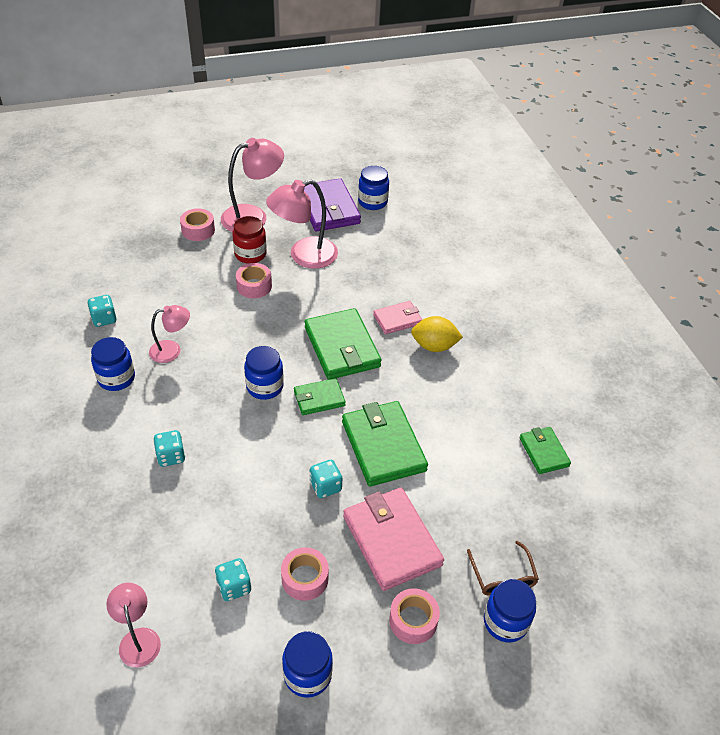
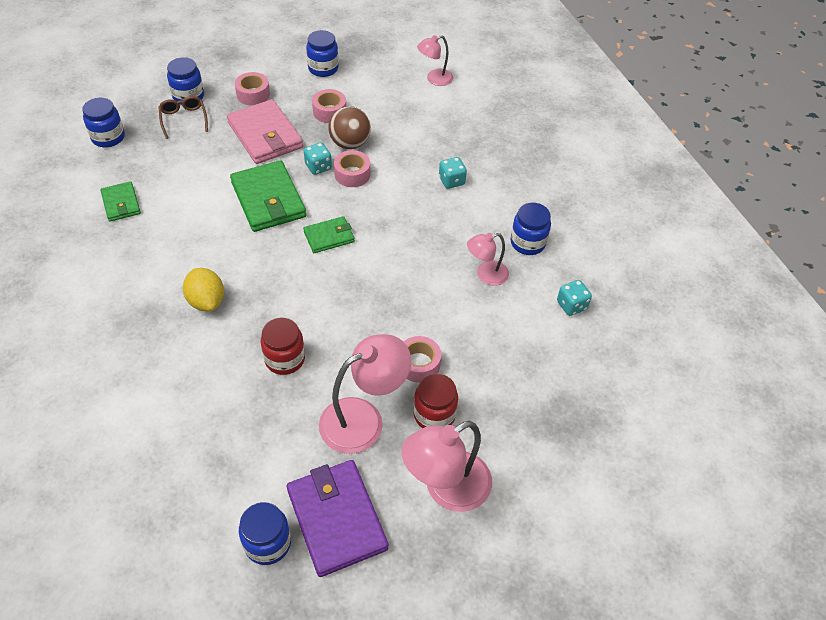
camera: 175 degrees right, 5 degrees up
pink lamp [106,583,161,667] -> pink lamp turned 90 degrees clockwise [417,35,453,86]
pink tape [180,208,215,241] -> pink tape moved to [334,150,370,187]
turquoise dice [215,558,251,601] -> none
blue jar [244,346,284,400] -> blue jar moved to [82,98,125,148]
green wallet [305,308,382,380] -> none
pink wallet [373,301,422,334] -> none
yellow lemon [411,316,463,352] -> yellow lemon turned 60 degrees clockwise [183,268,224,311]
none -> red jar [261,318,305,375]
none -> brown ball [328,106,371,149]

